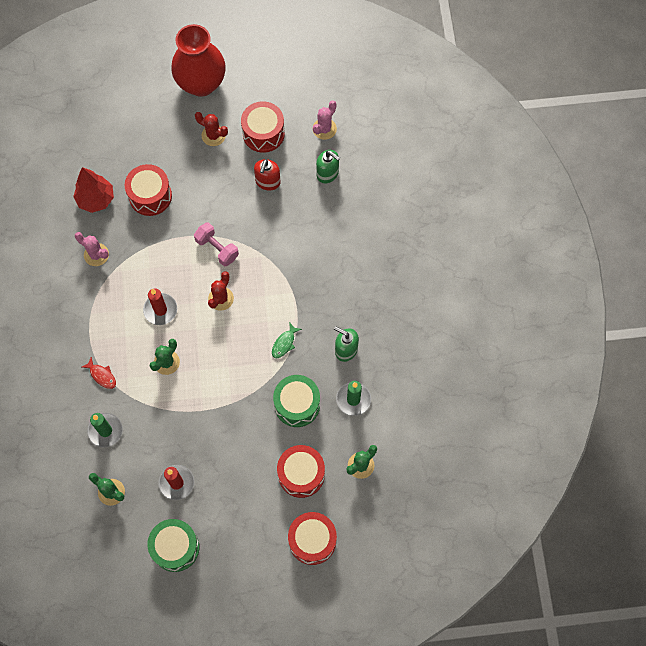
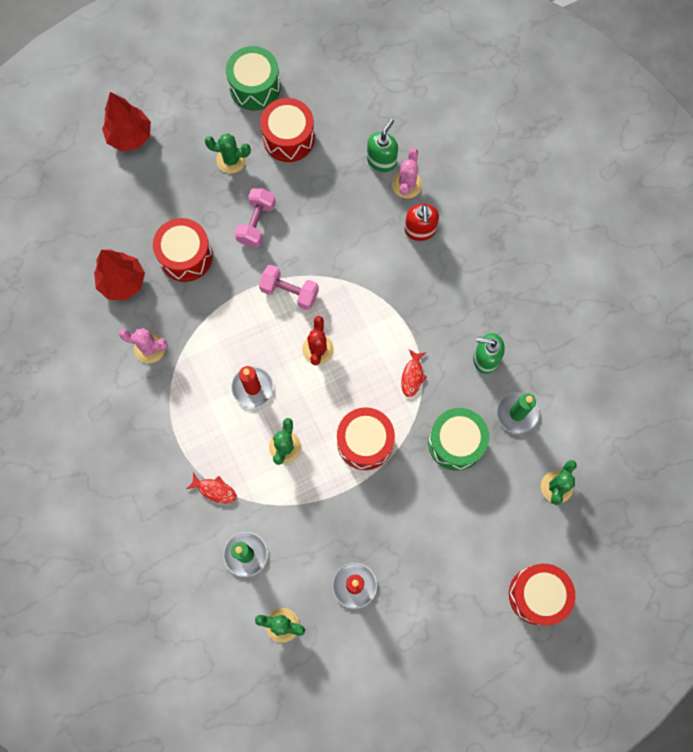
camera: 20 degrees left, 5 degrees up
green drum [148,519,200,572] -> green drum moved to [226,46,281,111]
red vase [171,24,226,97] -> none
red cactus [195,112,228,146] -> green cactus [205,133,251,173]
red soap dispenser [254,159,281,191] -> red soap dispenser moved to [404,204,439,241]
green fish [272,323,302,358] -> red fish [401,349,427,397]
red drum [277,445,325,498] -> red drum moved to [337,407,395,470]
pink cactus [313,101,337,140] -> pink cactus moved to [392,148,422,199]
green soap dispenser [316,150,340,184] -> green soap dispenser turned 75 degrees counterclockwise [367,119,398,172]
none -> red tree [102,92,151,151]
none -> pink dumbbell [235,188,276,247]

